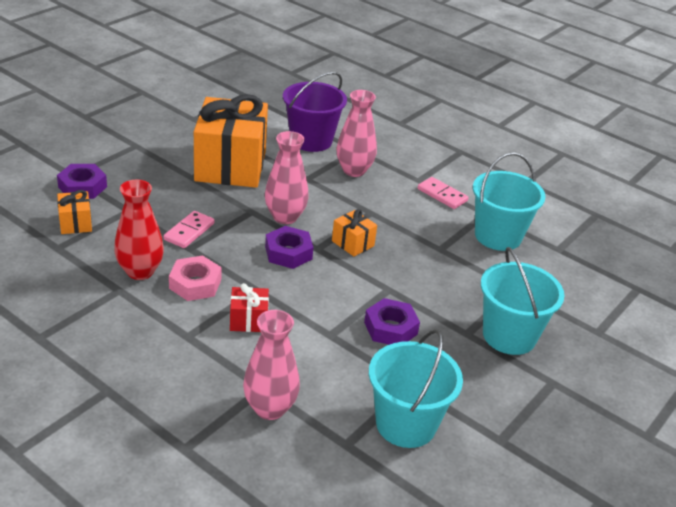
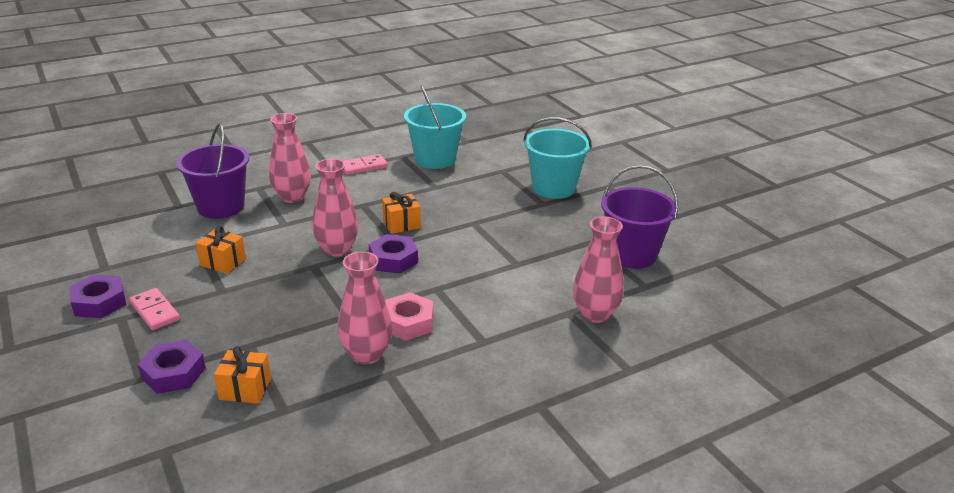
camera: 65 degrees left, 5 degrees down
red vase [114,180,164,280] -> pink vase [338,251,392,365]
pink domino [164,211,215,248] -> pink domino moved to [129,288,180,330]
orange gift [194,94,268,188] -> orange gift [196,226,246,274], size x0.43
red gift [230,283,269,332] -> none
purple nut [364,298,420,345] -> purple nut moved to [69,275,126,318]
turquoise bucket [369,329,463,448] -> purple bucket [601,165,678,269]

